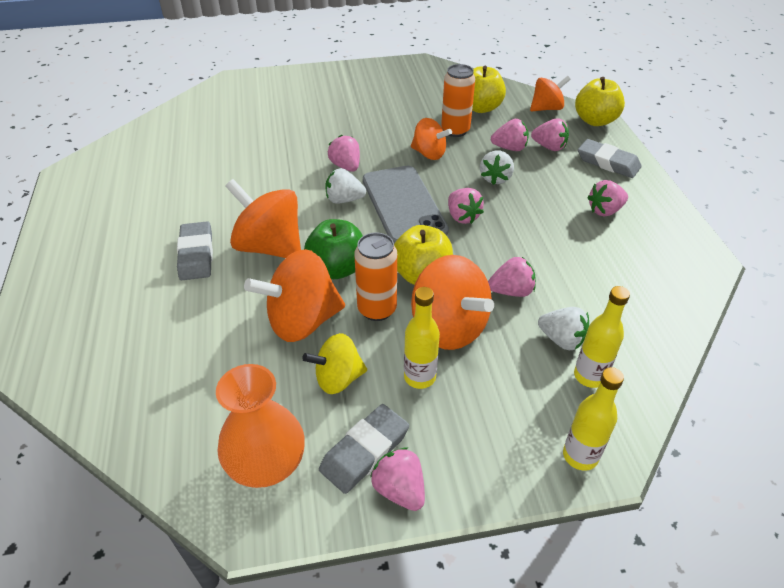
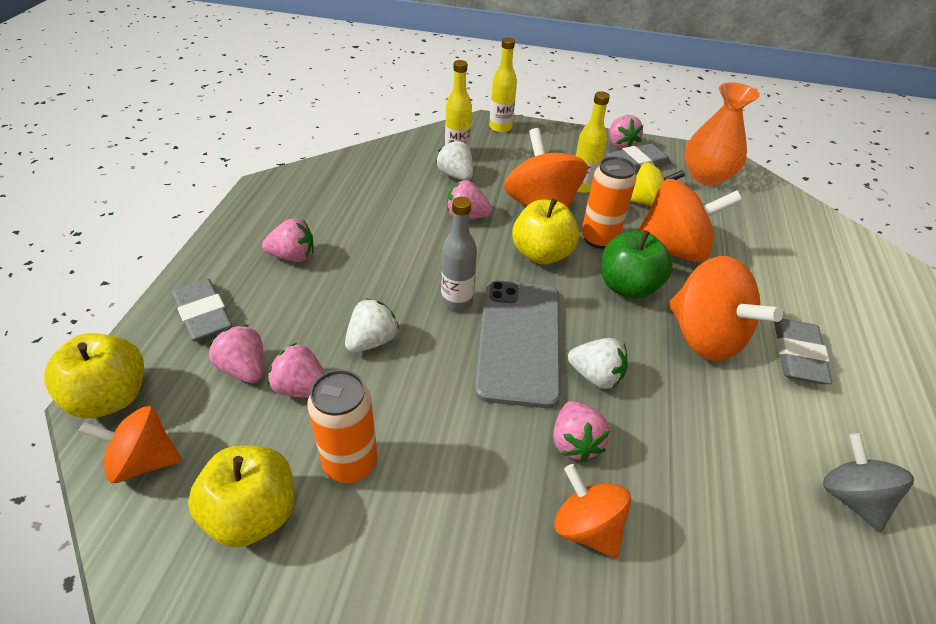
camera: 160 degrees left, 0 degrees up
orange spinning top [411,118,452,160] -> orange spinning top moved to [554,464,631,558]
pink strawberry [448,188,484,224] -> grey bottle [441,197,477,311]
none -> grey spinning top [823,433,914,532]

